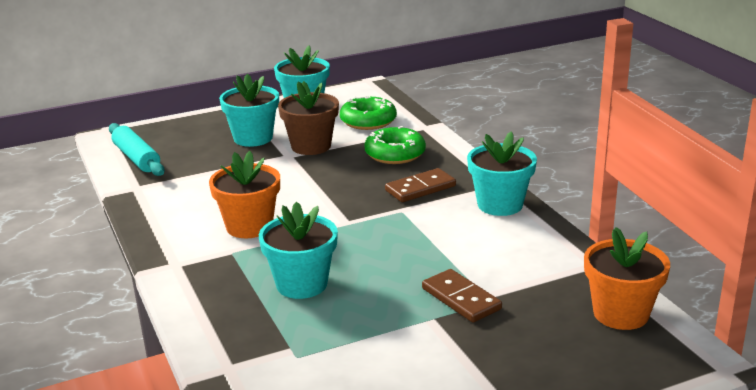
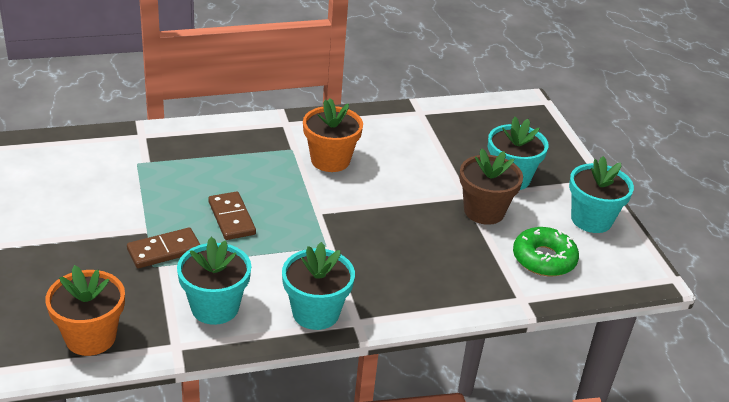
camera: 95 degrees right, 10 degrees up
turquoise rolling pin [109,123,165,176] -> none
turquoise flower pot [259,202,338,299] -> turquoise flower pot moved to [177,237,251,325]
green donut [364,126,426,164] -> none
brown domino [385,168,456,202] -> brown domino moved to [208,191,256,240]

